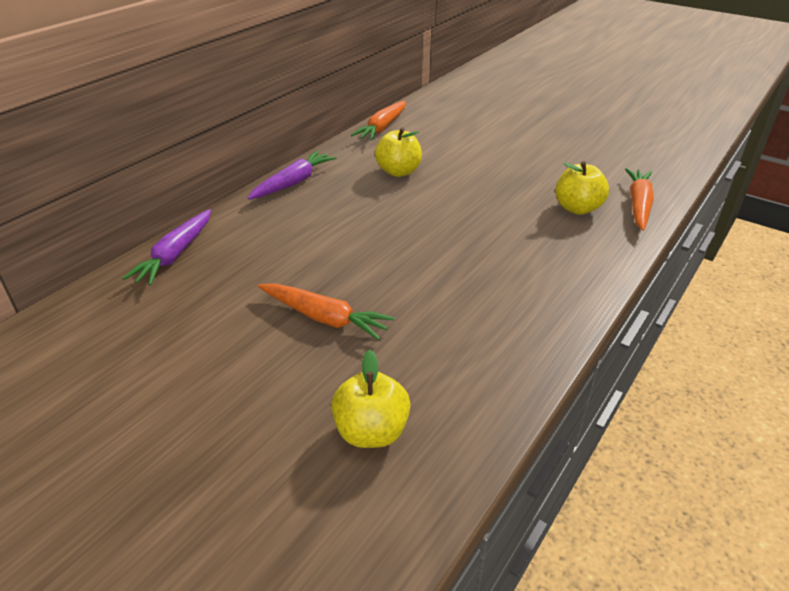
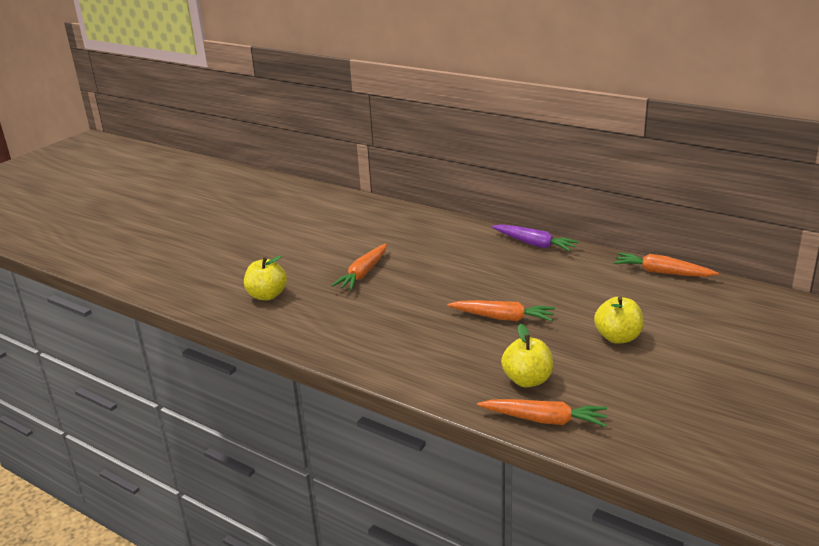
camera: 90 degrees right, 10 degrees down
purple carrot [122,209,211,286] -> none
yellow apple [375,128,422,177] -> yellow apple moved to [594,297,643,344]
none -> orange carrot [447,300,555,321]

